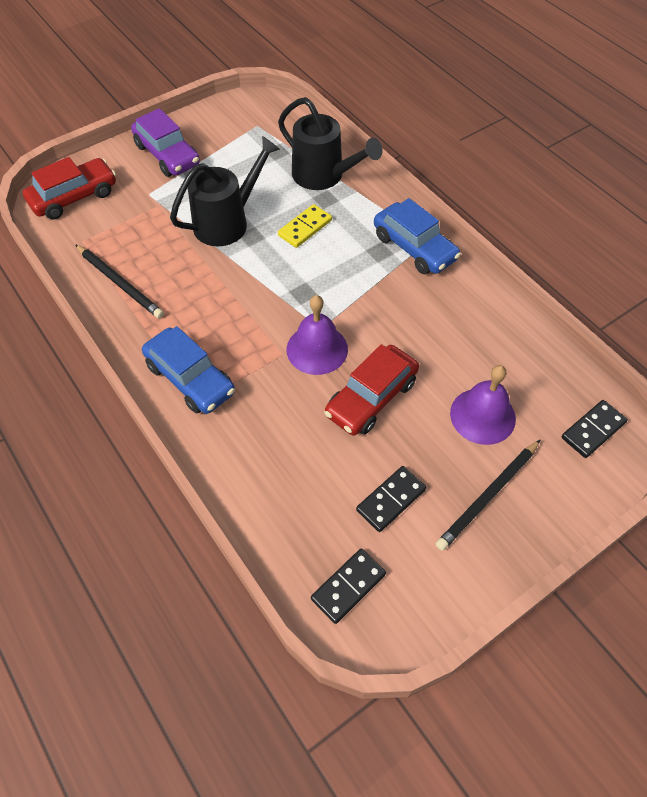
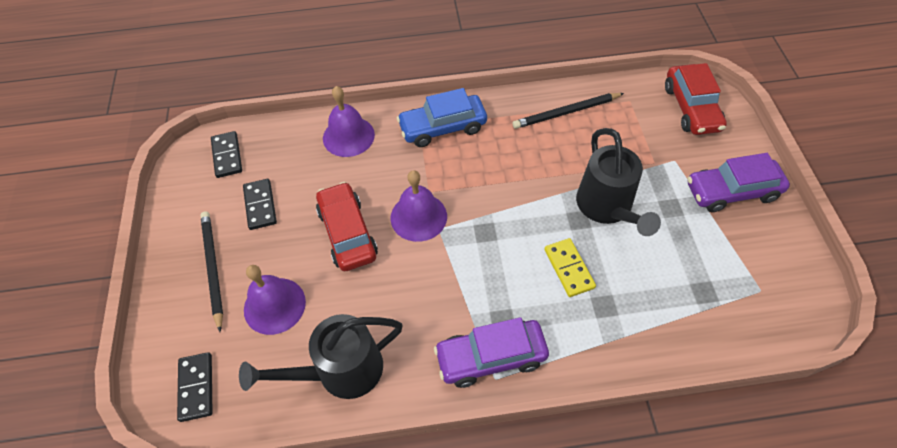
camera: 120 degrees right, 0 degrees up
black watering can [278,97,382,190] -> black watering can moved to [239,314,403,399]
blue car [374,198,461,274] -> purple car [434,317,549,388]
none -> purple bell [323,86,375,157]

